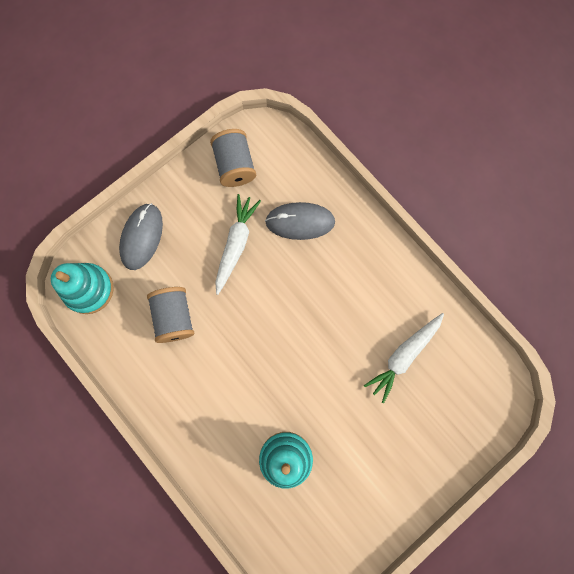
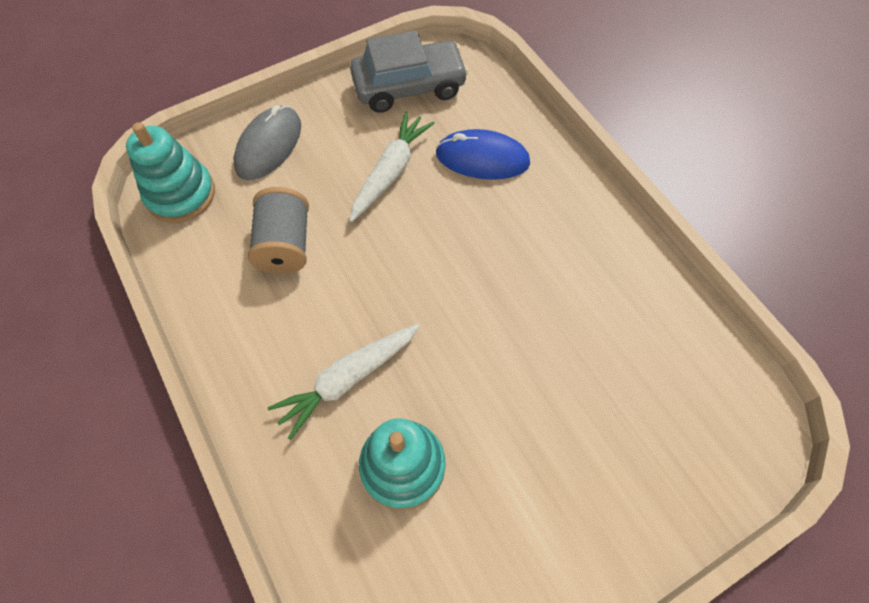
camera: 10 degrees right, 15 degrees down
grey spool [210,129,256,187] -> grey car [350,30,469,113]
grey mouse [265,202,335,240] -> blue mouse [436,129,530,180]
white carrot [364,313,444,403] -> white carrot moved to [268,324,420,440]

